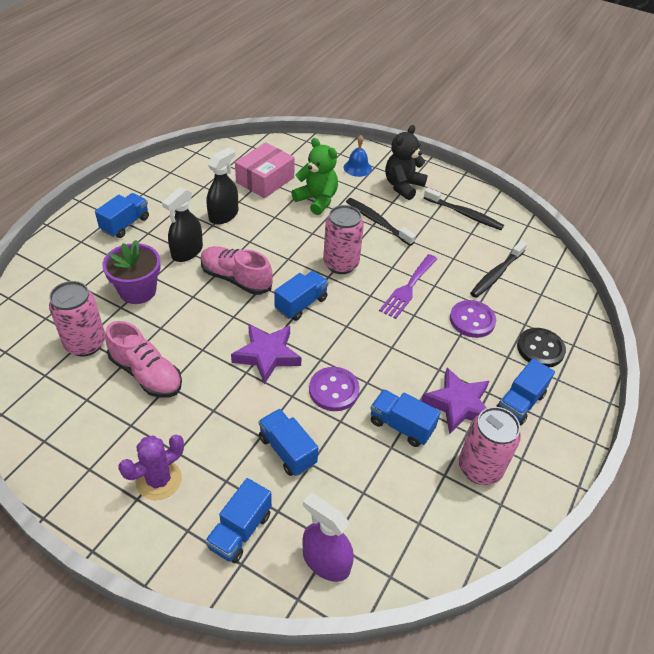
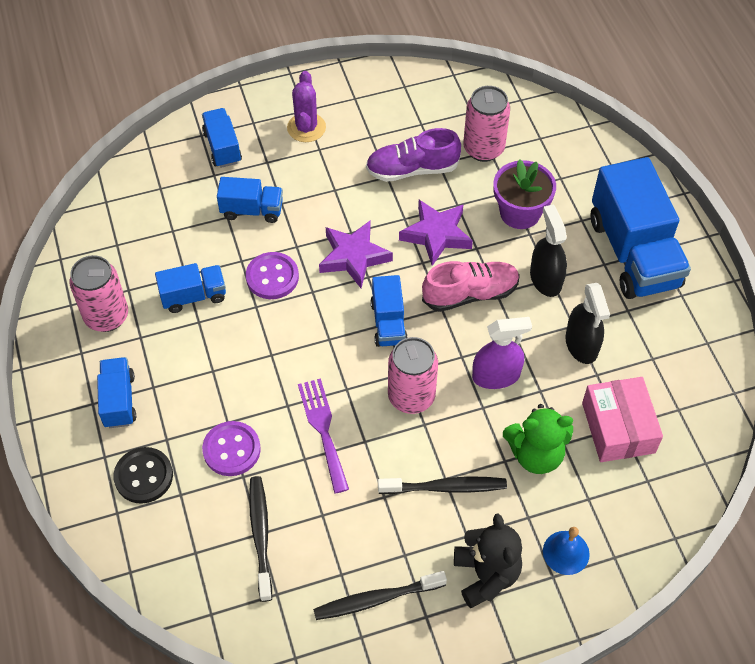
camera: 135 degrees right, 10 degrees up
blue truck [95,193,149,238] -> blue truck [591,157,691,299], size x1.98
pink shoe [105,321,182,397] -> purple shoe [366,128,461,182]
purple spray bottle [302,493,354,582] -> purple spray bottle moved to [472,317,532,389]
purple star [421,368,489,435] -> purple star moved to [399,200,473,266]

